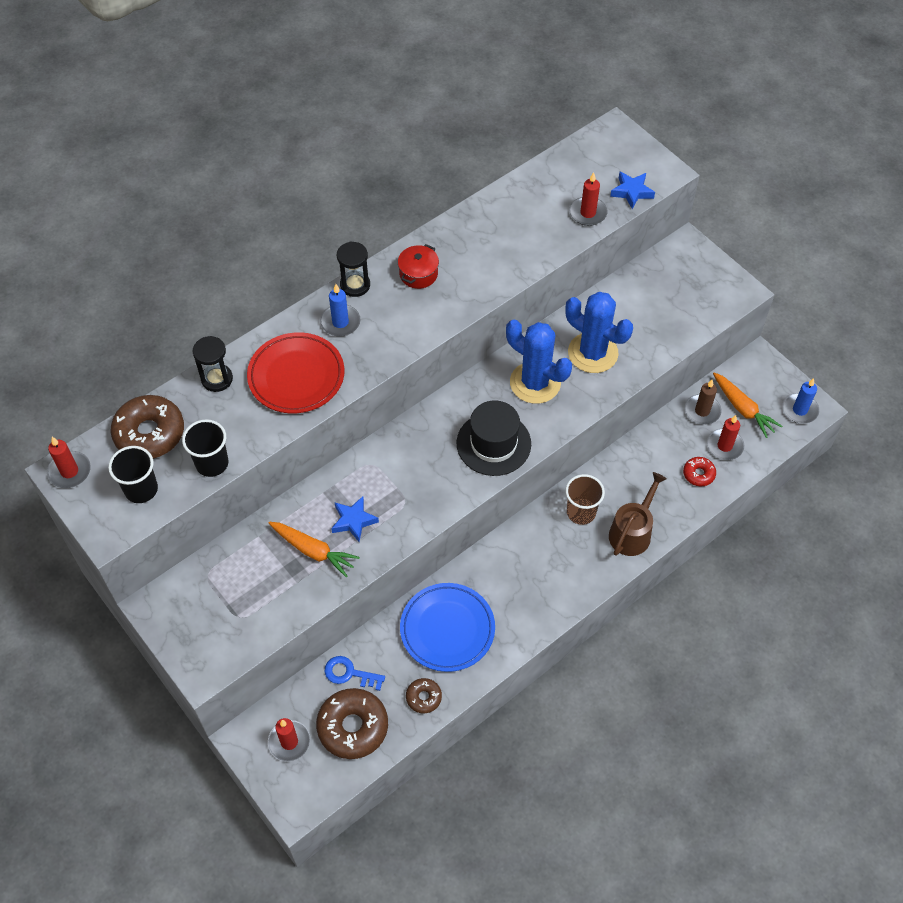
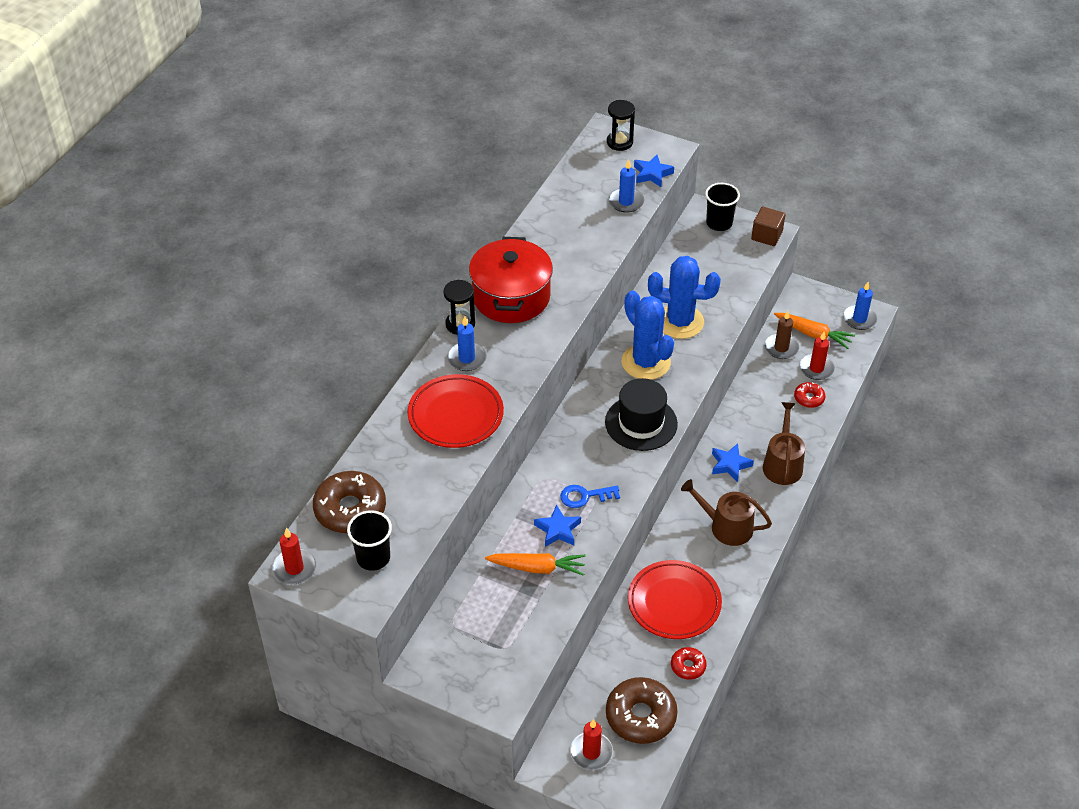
camera: 25 degrees left, 10 degrees down
black cup [182,419,228,477] -> black cup moved to [705,183,740,231]
black hourglass [193,336,233,392] -> black hourglass moved to [607,100,635,151]
blue key [324,656,385,691] -> blue key moved to [560,485,620,508]
red pot [398,244,439,289] -> red pot [469,237,553,323], size x2.08
blue plate [400,583,495,672] -> red plate [628,560,722,639]
brown donut [406,678,442,713] -> red donut [671,647,707,680]
blue cactus [506,320,572,404] -> blue cactus turned 45 degrees clockwise [622,291,674,380]
brown cup [565,474,605,525] -> blue star [712,443,754,482]
red candle [569,172,608,226] -> blue candle [608,159,644,213]
none -> brown watering can [681,479,772,546]
none -> brown cube [751,207,785,246]

